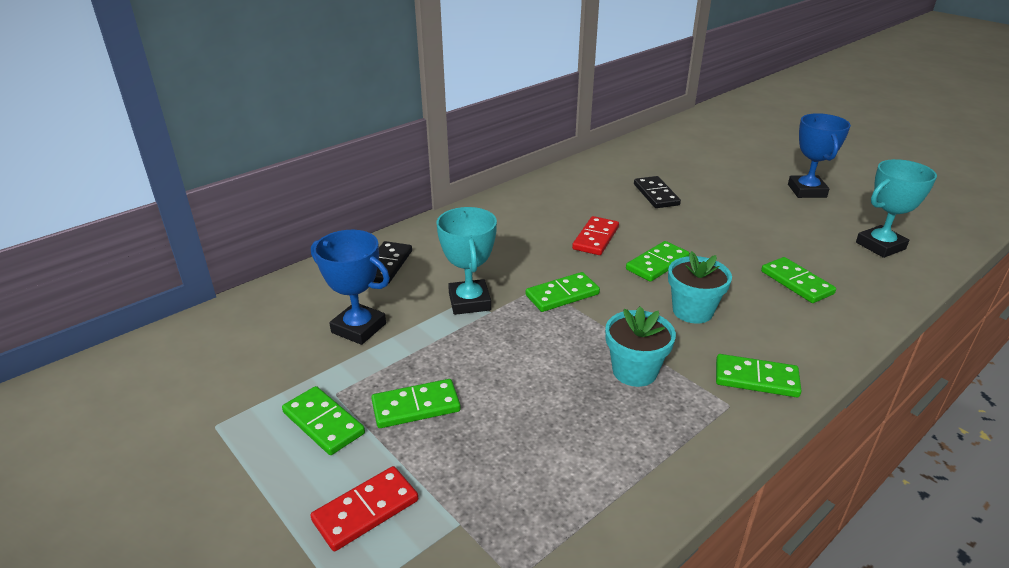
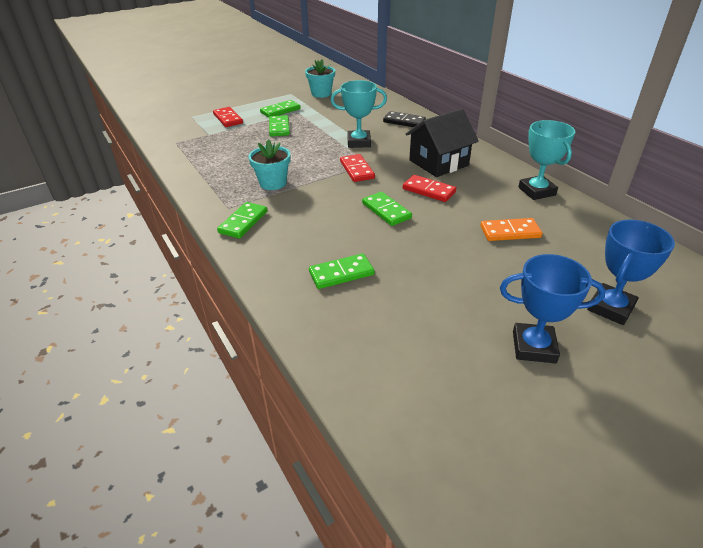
camera: 100 degrees right, 5 degrees up
blue trophy [311,230,390,345] -> blue trophy moved to [587,219,675,325]
green domino [526,272,600,312] -> red domino [340,154,375,182]
black domino [634,176,681,208] -> orange domino [480,218,542,241]
turquoise flower pot [668,251,732,324] -> turquoise flower pot moved to [305,59,335,98]
turquoise trophy [856,159,937,258] -> turquoise trophy moved to [518,120,575,200]
none -> black house [406,109,479,177]

